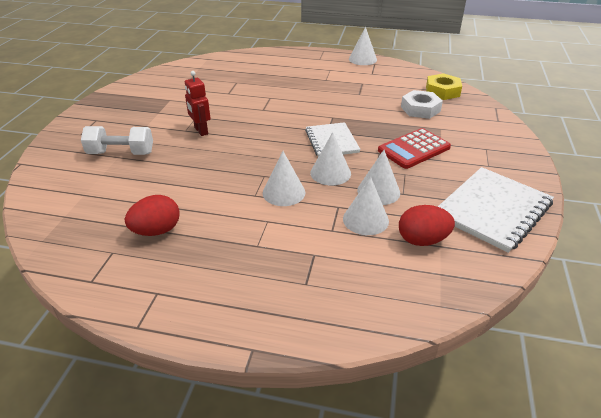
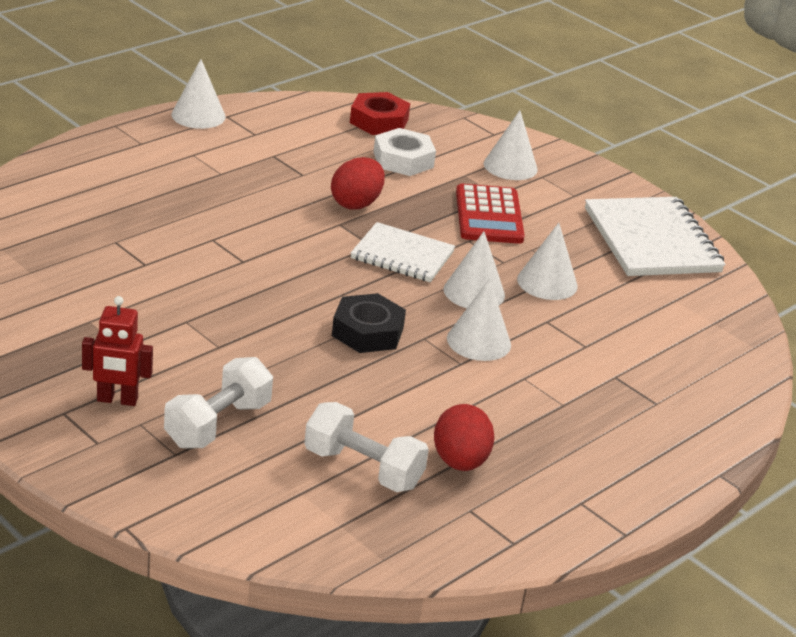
camera: 60 degrees left, 5 degrees down
red robot [185,71,211,136] -> red robot moved to [82,296,153,406]
white cone [343,177,389,235] -> white cone moved to [484,110,538,180]
red egg [399,205,455,246] -> red egg moved to [331,157,385,209]
yellow nut [426,73,462,100] -> red nut [350,92,410,135]
none -> white dumbbell [304,402,429,492]
none -> black nut [332,293,406,353]

